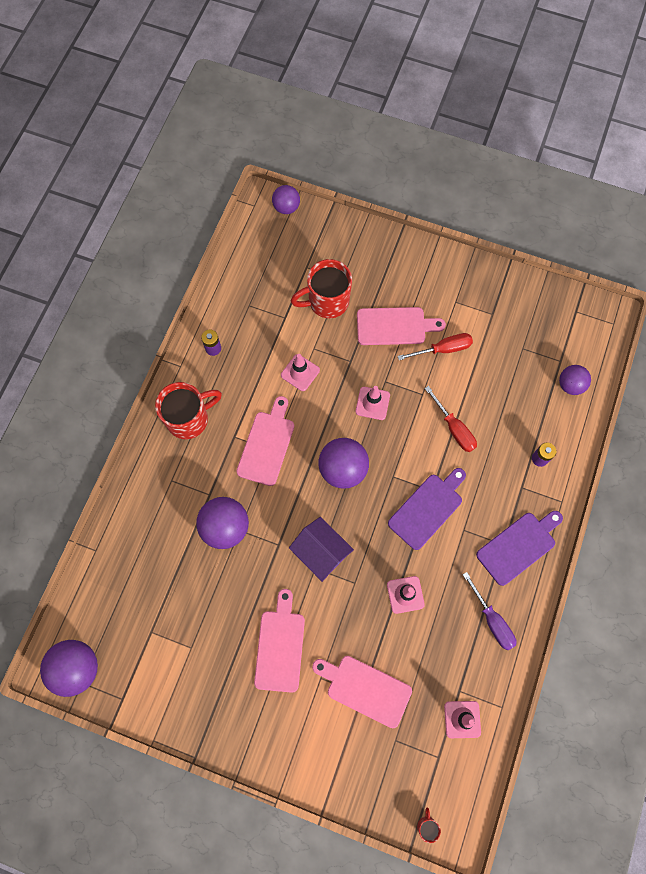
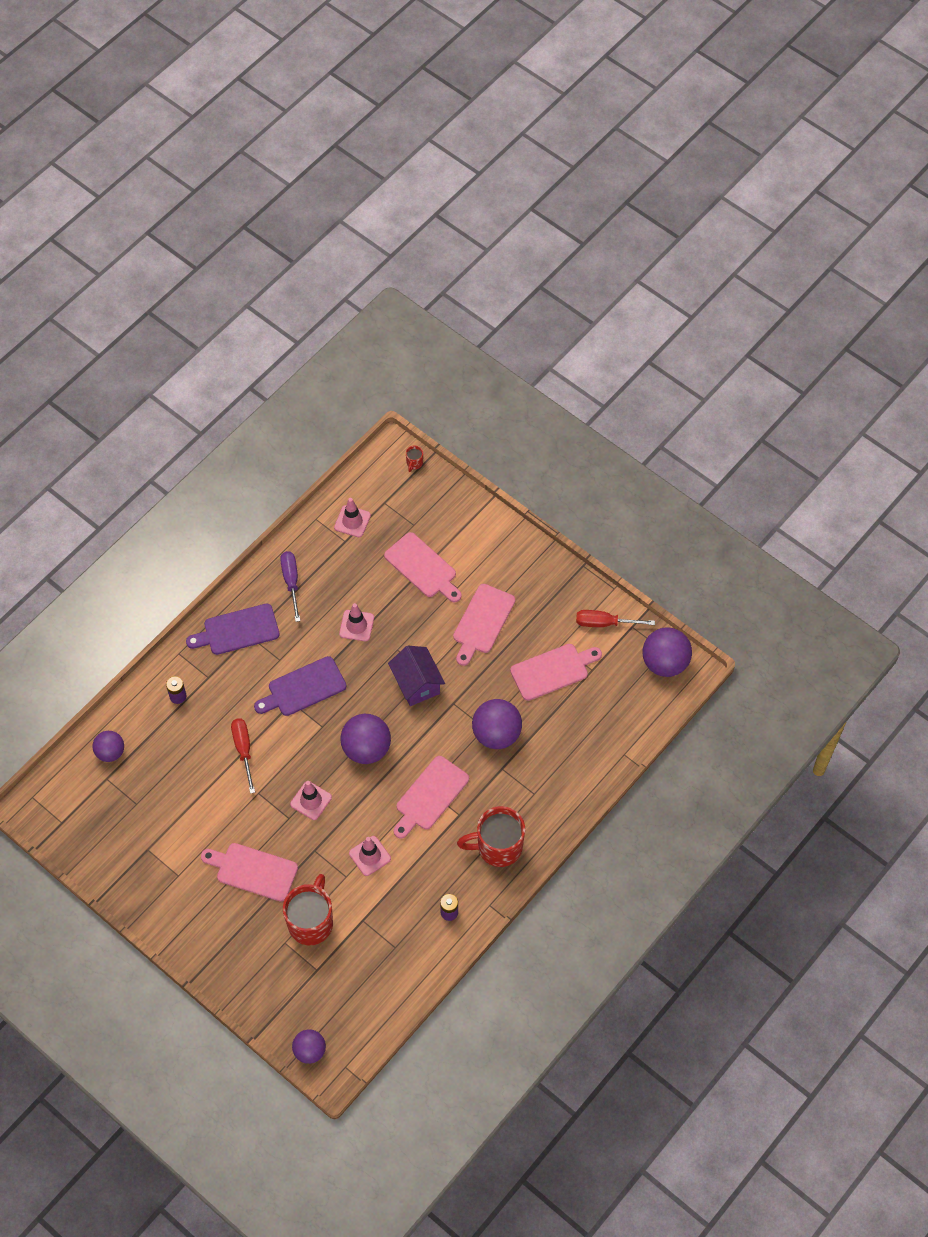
camera: 160 degrees left, 10 degrees down
red mug [291,259,352,318] -> red mug turned 75 degrees counterclockwise [283,874,333,945]
red screwdriver [398,333,473,360] -> red screwdriver moved to [576,610,655,627]
none -> pink cutting board [510,644,602,701]

